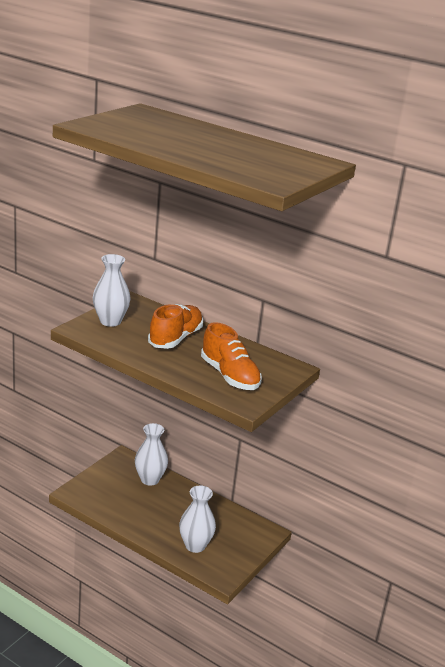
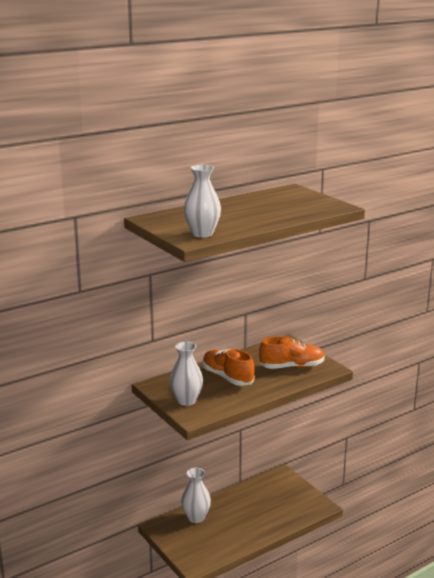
camera: 65 degrees left, 5 degrees down
white vase [179,485,216,553] -> white vase moved to [184,165,221,238]

